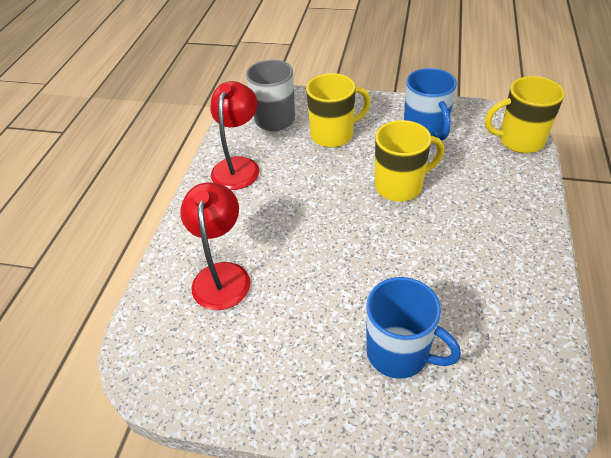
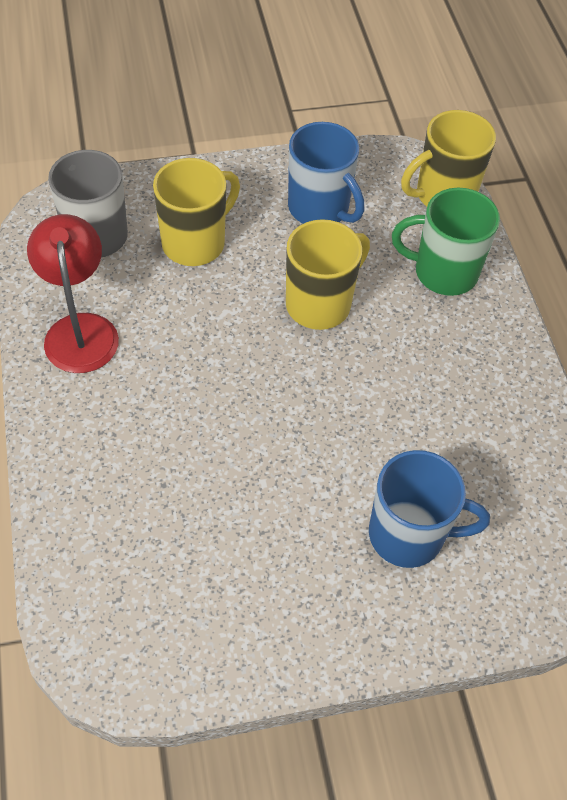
camera: 30 degrees left, 10 degrees up
red lamp [180,182,250,310] -> none
none -> green mug [392,188,500,296]

